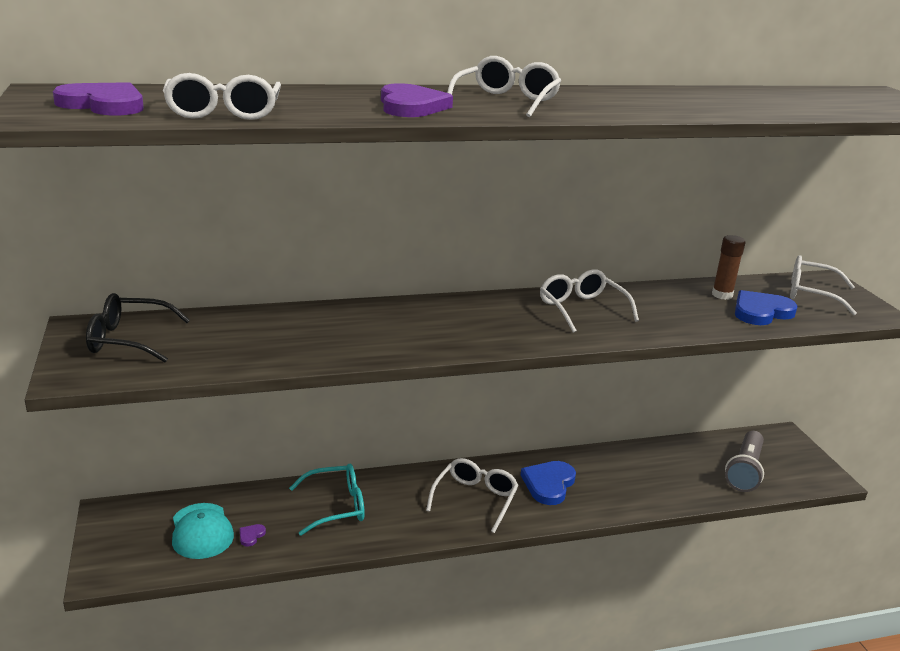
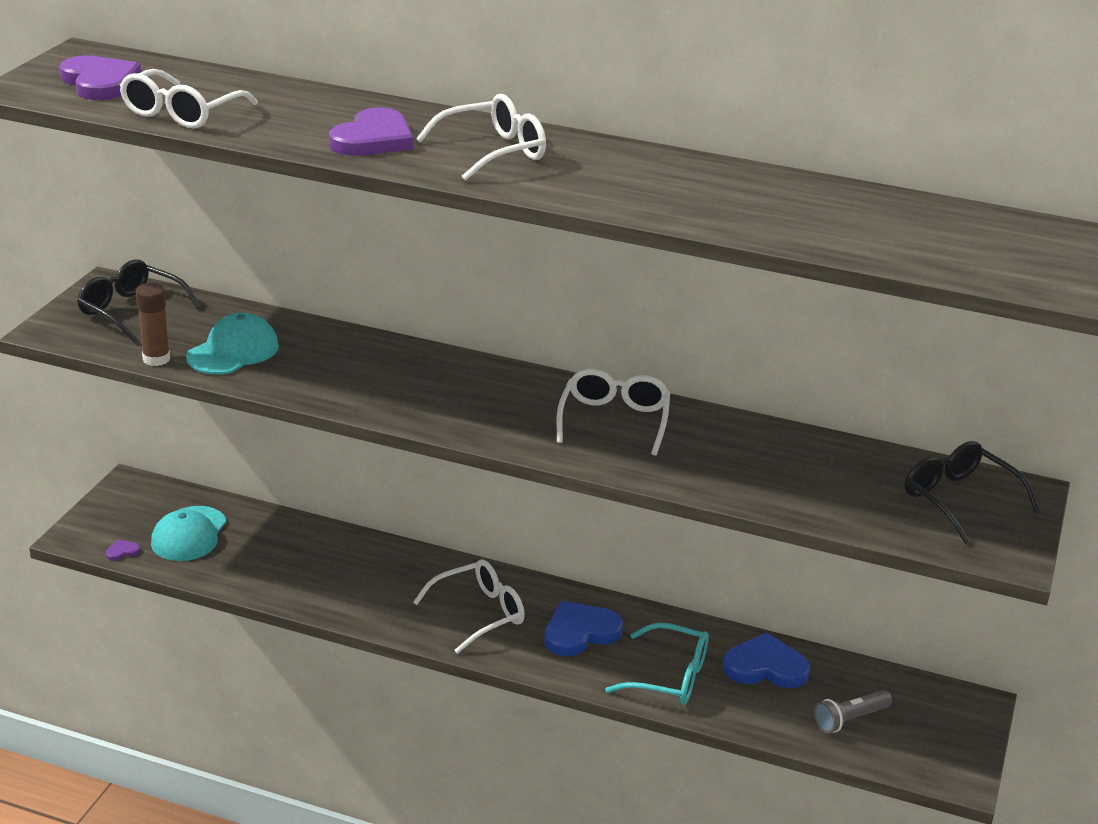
camera: 35 degrees right, 5 degrees up
purple heart [240,524,266,547] -> purple heart moved to [106,539,140,561]
turquoise glasses [289,463,365,536] -> turquoise glasses moved to [605,623,709,704]
brown glue stick [712,235,746,300] -> brown glue stick moved to [136,283,170,366]
grey flashlight [725,431,764,492] -> grey flashlight [814,690,892,733], size x0.64
blue heart [735,290,798,325] -> blue heart moved to [723,632,810,688]
white glasses [790,255,857,315] -> black glasses [905,441,1040,544]
none -> turquoise cap [186,313,279,374]

